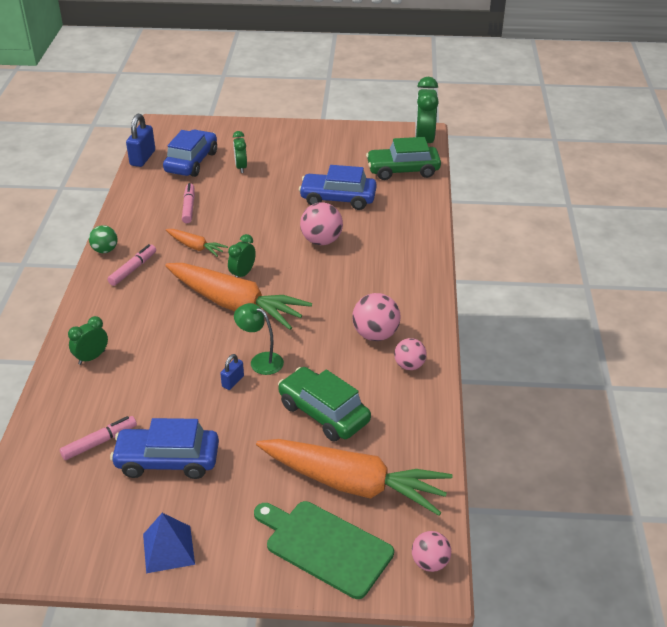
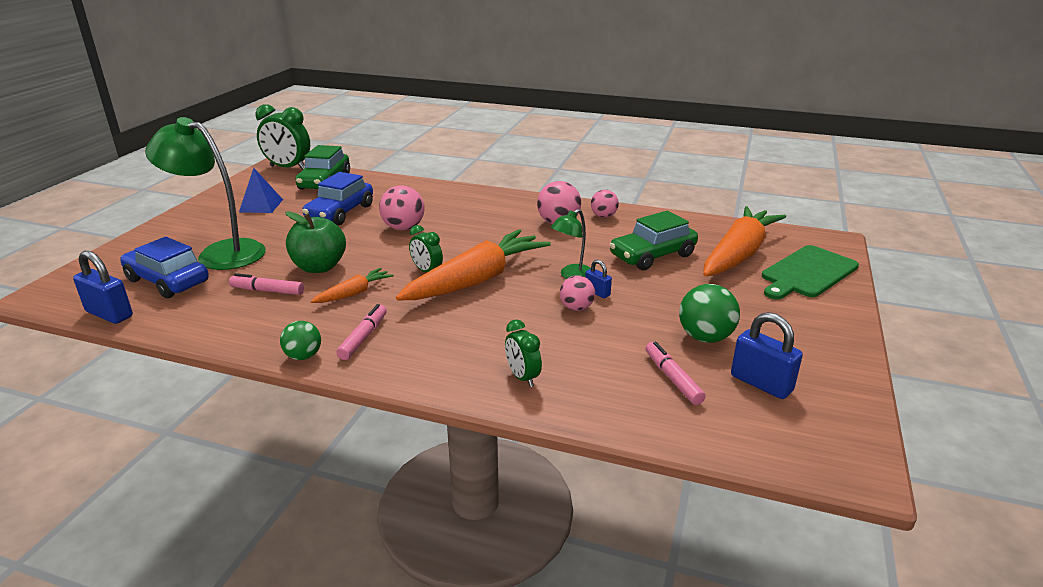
camera: 75 degrees left, 10 degrees down
pink marker [107,244,156,286] -> pink marker turned 60 degrees clockwise [336,304,387,360]
blue car [110,418,219,479] -> green ball [679,284,740,343]
blue pyramid [143,513,195,573] -> blue pyramid moved to [239,168,283,213]
green clock [233,131,247,173] -> green lamp [145,117,266,270]
pink ball [412,531,451,572] -> pink ball moved to [560,275,595,311]
none -> green apple [285,211,346,273]
none -> blue padlock [731,312,803,399]

